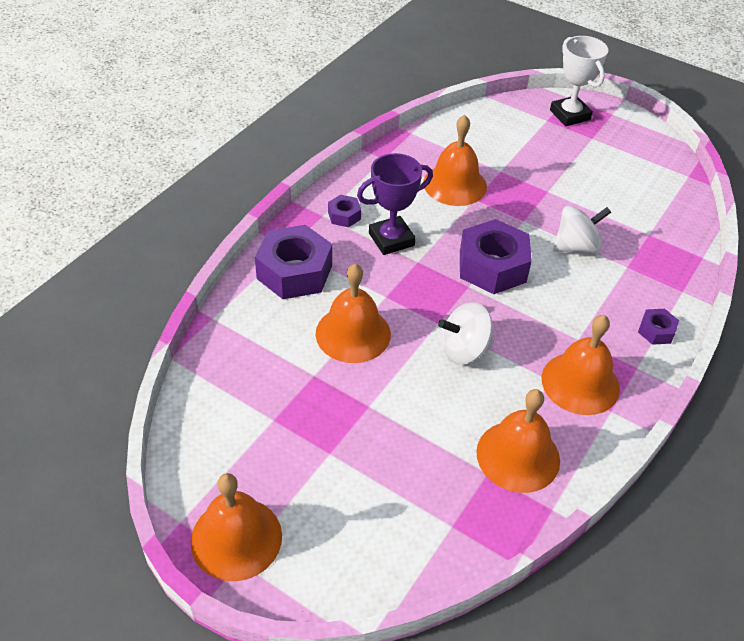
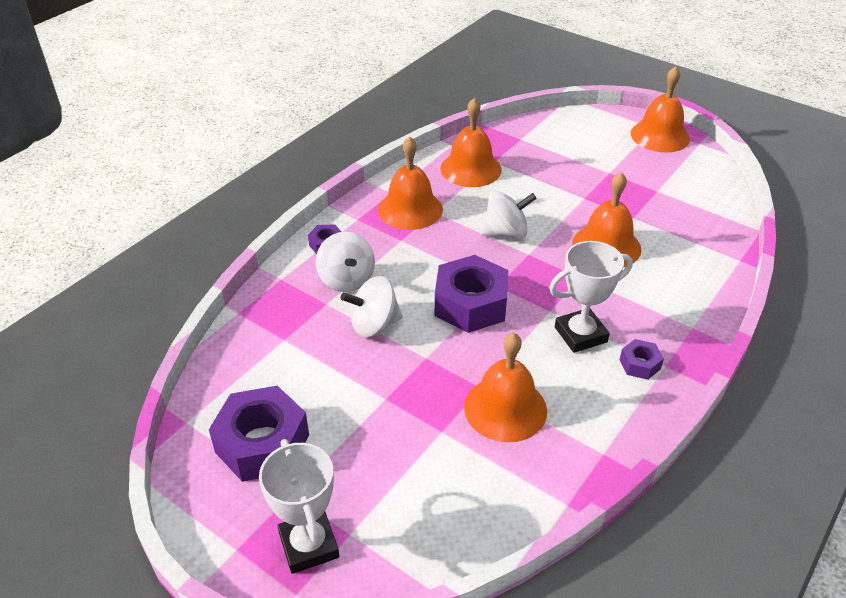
camera: 175 degrees left, 5 degrees down
purple nut [255,225,332,299] -> purple nut moved to [209,386,309,482]
purple trophy [357,153,433,255] -> white trophy [549,241,633,353]
none -> white spinning top [316,232,375,292]

